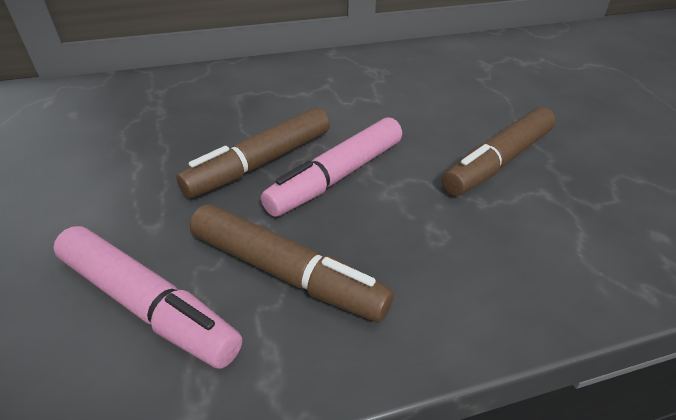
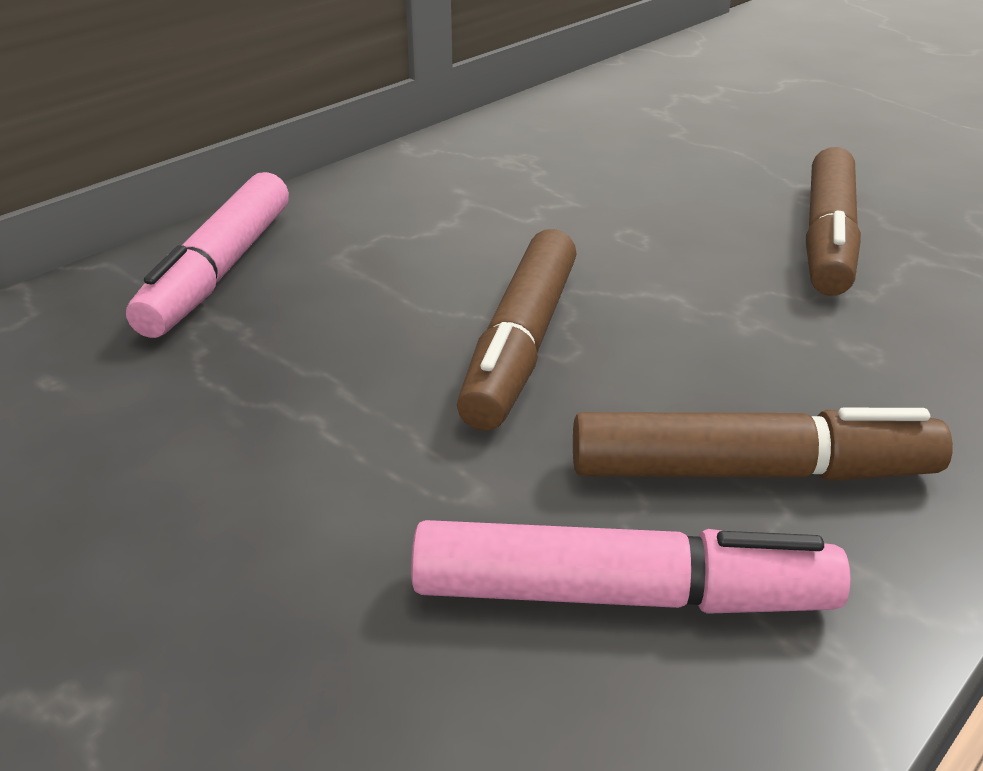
camera: 30 degrees left, 5 degrees down
pink marker [261,117,402,217] -> pink marker moved to [126,172,289,338]

